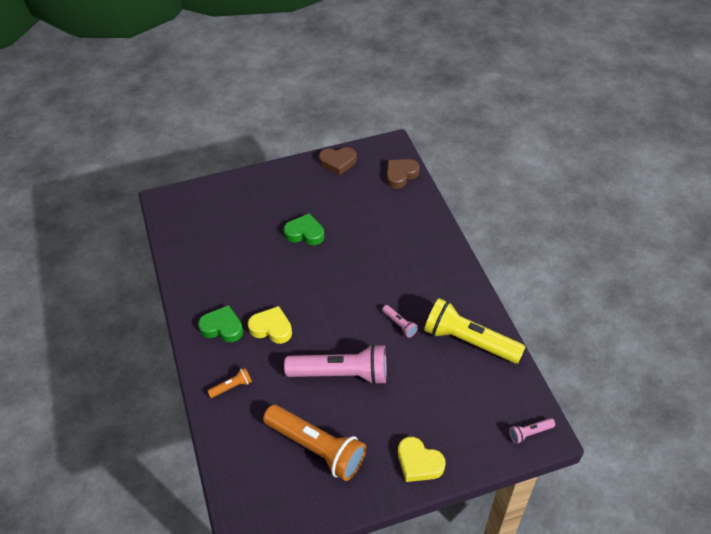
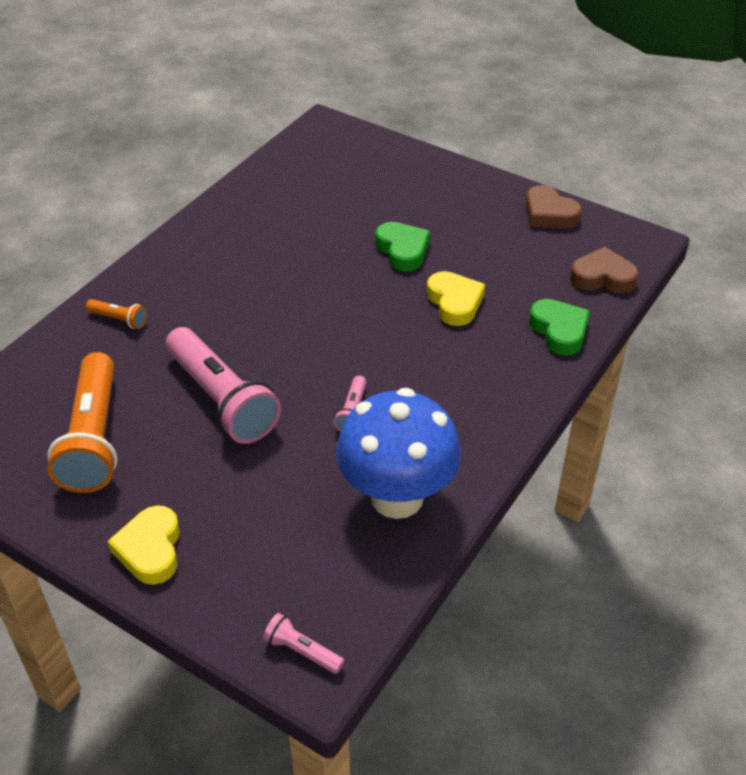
camera: 50 degrees right, 5 degrees down
green heart [198,305,243,342] -> green heart moved to [529,299,590,355]
yellow heart [248,306,292,344] -> yellow heart moved to [427,271,485,326]
yellow flashlight [424,298,525,364] -> blue mushroom [336,388,461,519]

